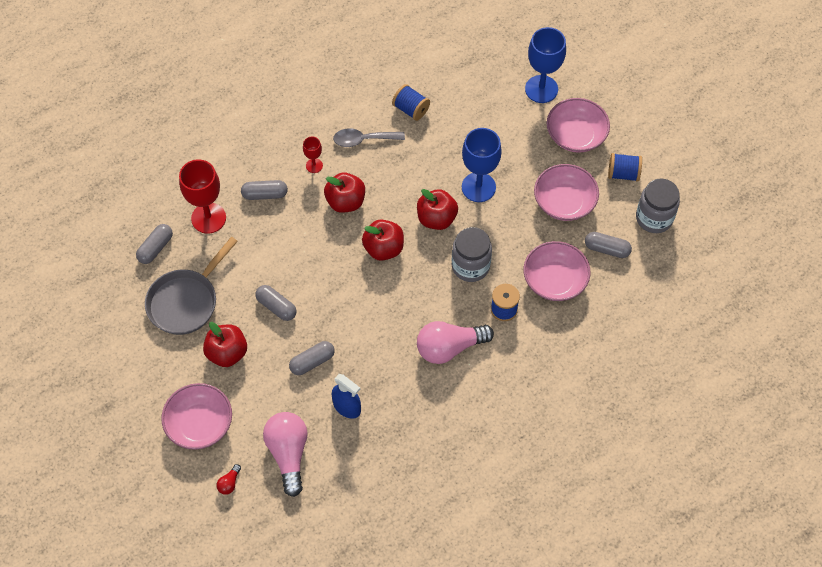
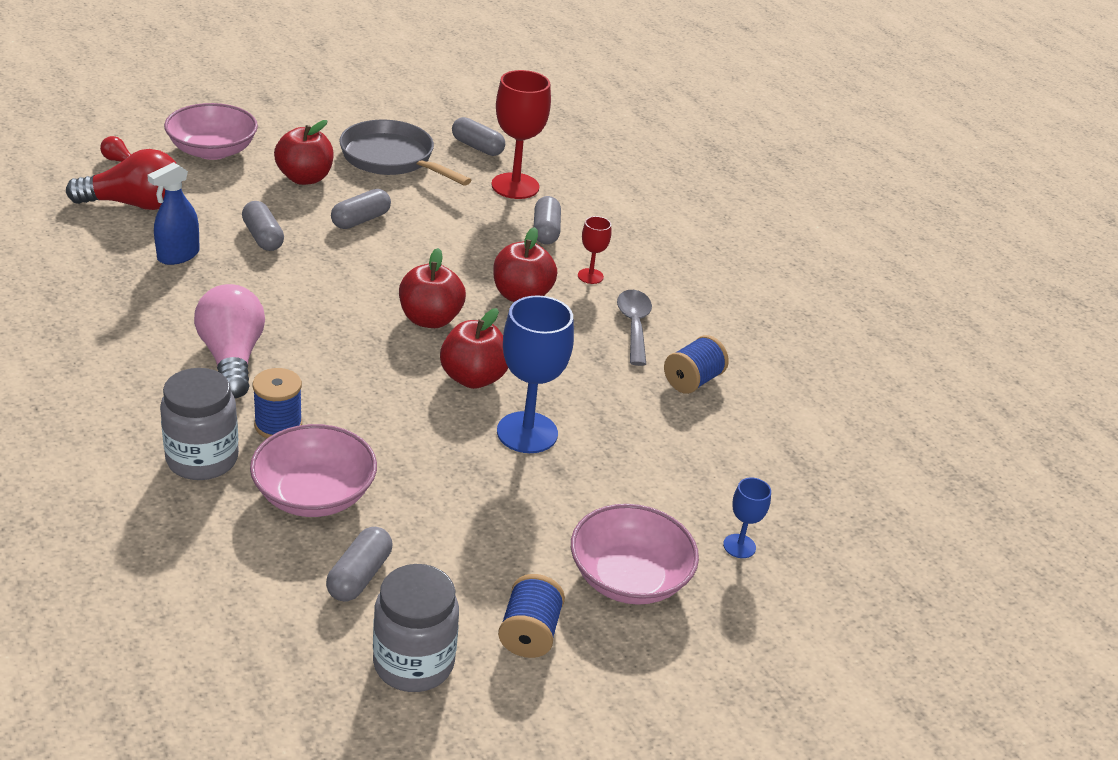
camera: 90 degrees right, 25 degrees down
pink light bulb [263,412,308,497] -> red light bulb [66,149,177,210]
grey jar [452,227,492,282] -> grey jar moved to [160,368,239,480]
blue goblet [525,27,566,103] -> blue goblet [723,478,771,558], size x0.50
pink bowl [534,164,599,221] -> none

